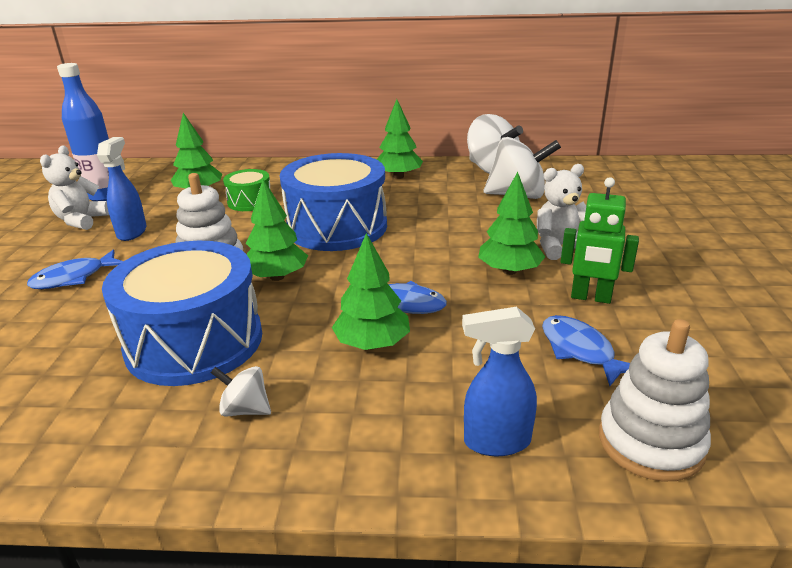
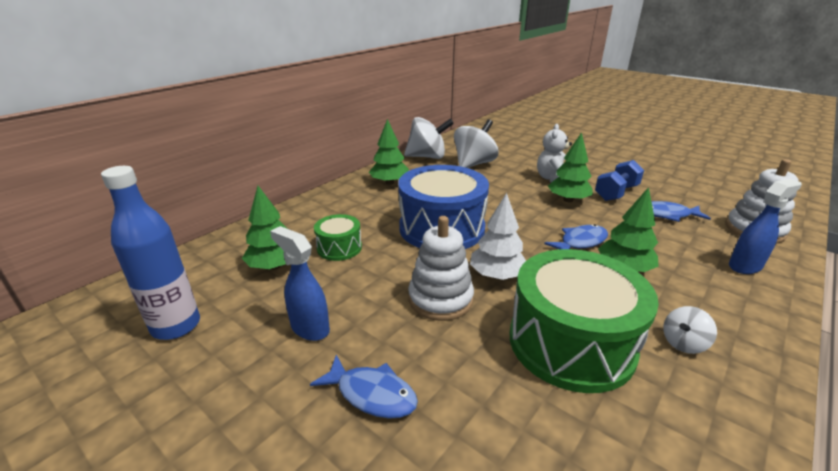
camera: 55 degrees left, 0 degrees up
blue fish [27,250,123,289] -> blue fish turned 60 degrees counterclockwise [310,355,418,419]
white teddy bear [40,146,109,230] -> none
blue drum [102,241,262,386] -> green drum [510,249,659,393]
green tree [246,179,308,281] -> white tree [470,193,526,280]
blue spray bottle [462,307,537,456] -> blue spray bottle turned 150 degrees counterclockwise [729,179,802,274]
green robot [561,177,639,304] -> blue dumbbell [595,160,644,201]

